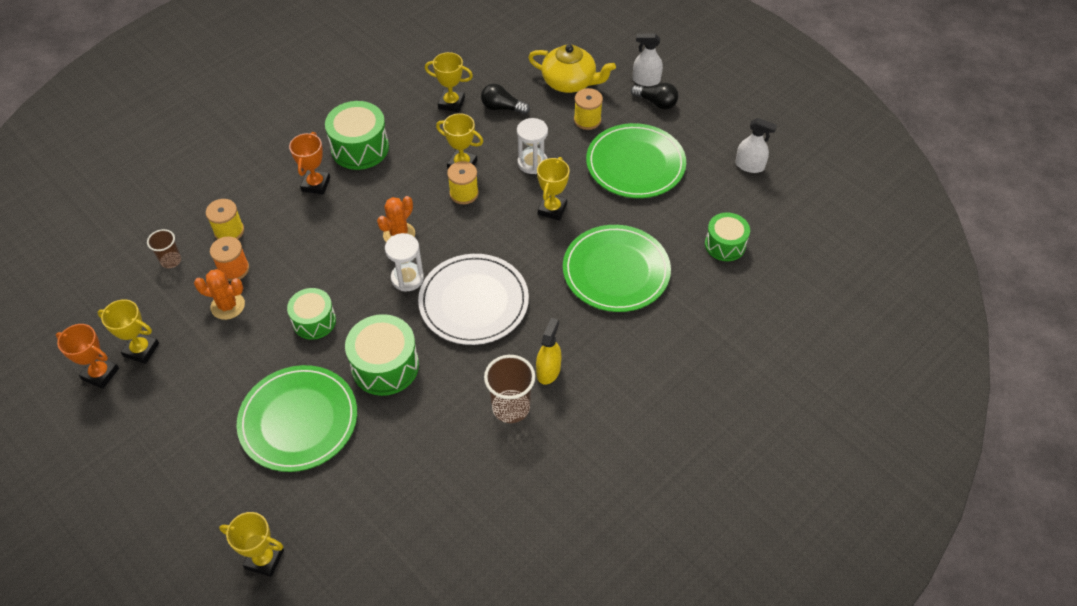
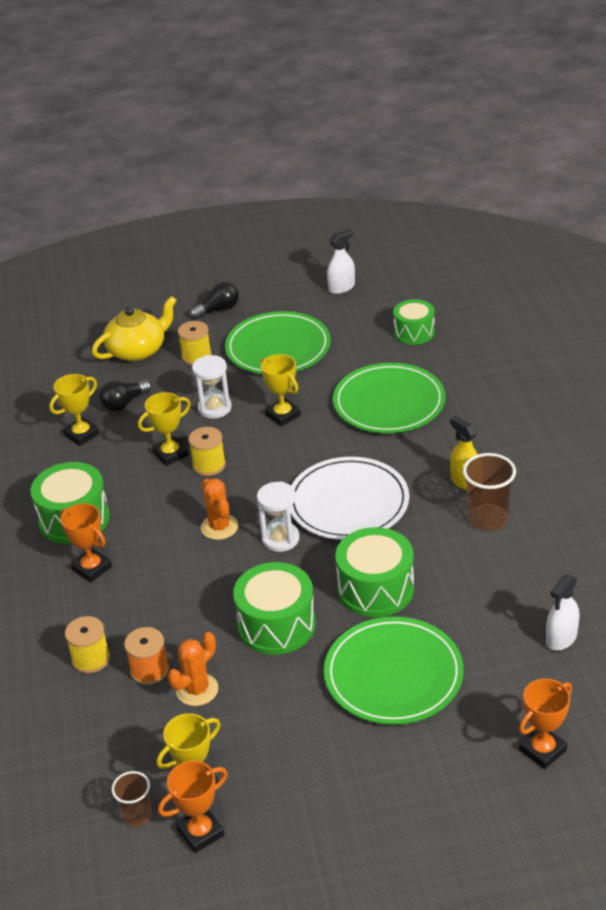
camera: 55 degrees left, 15 degrees down
brown cup [147,229,181,268] -> brown cup moved to [112,771,152,827]
yellow trophy [219,512,284,577] -> orange trophy [519,679,572,769]
green drum [287,288,336,340] -> green drum [233,562,316,655], size x1.51
white spray bottle [633,34,663,86] -> white spray bottle moved to [546,574,580,651]

